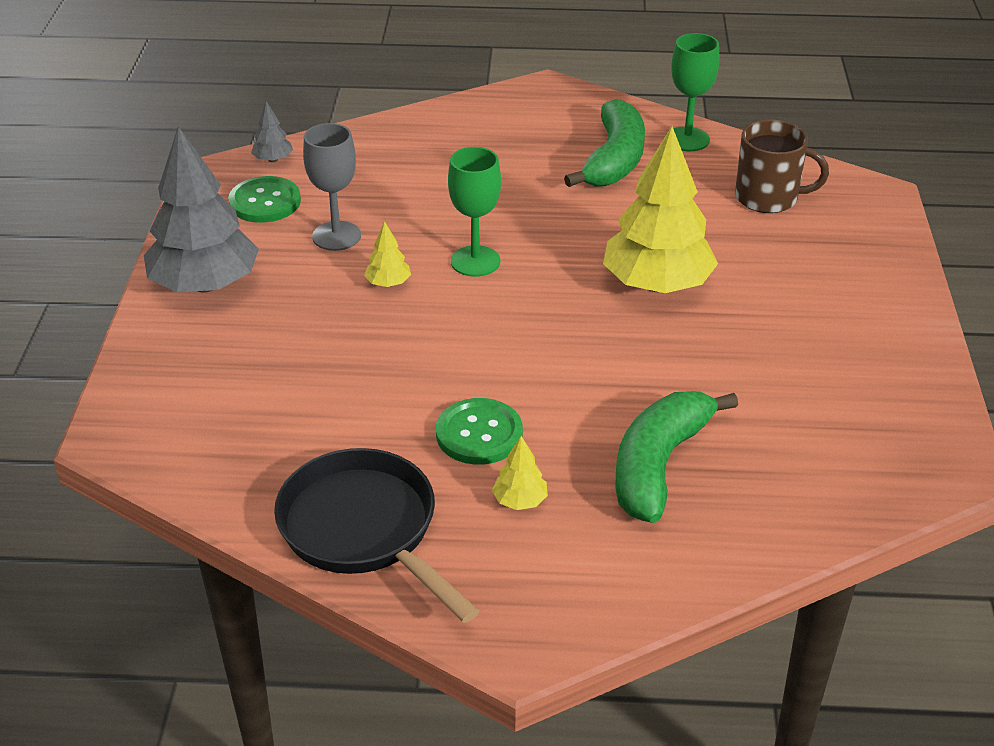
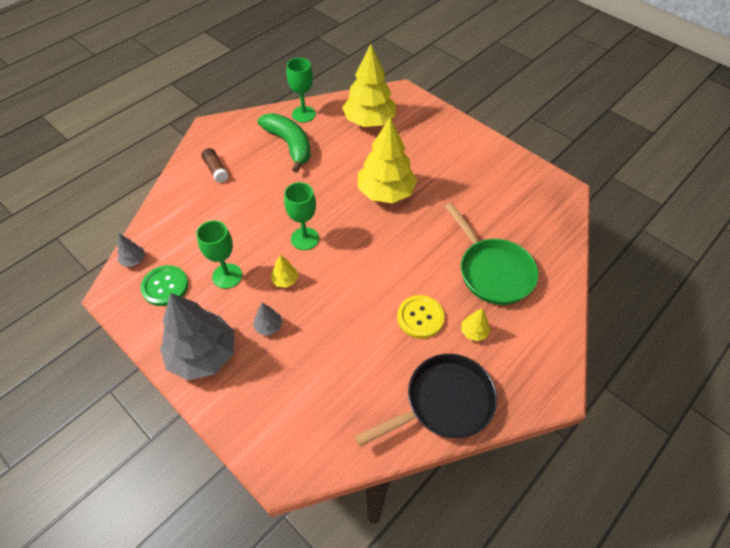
camera: 50 degrees left, 15 degrees up
black pan [274,448,479,623] -> black pan turned 150 degrees clockwise [355,354,497,447]
grey goblet [303,123,361,251] -> green goblet [196,220,242,289]
green button [436,398,523,465] -> yellow button [397,295,445,338]
green banana [616,391,738,523] -> green pan [445,202,539,305]
brown mug [735,120,829,213] -> yellow tree [342,44,396,127]
none -> brown glue stick [201,148,229,183]
none -> grey tree [253,303,283,336]

